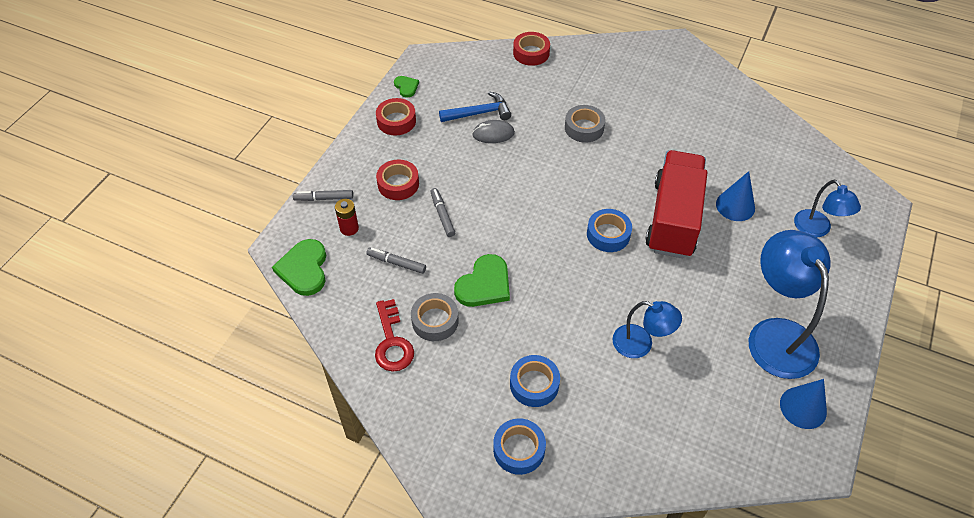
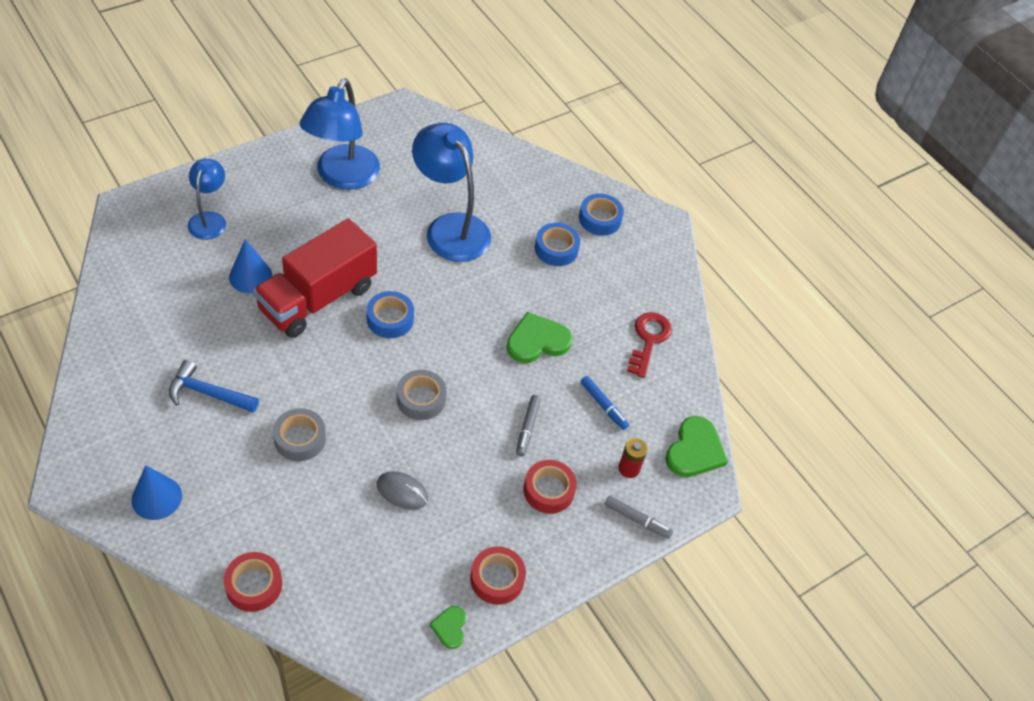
camera: 155 degrees left, 0 degrees up
grey marker [366,247,426,274] -> blue marker [580,376,629,430]
grey tape [411,293,459,341] -> grey tape moved to [397,370,446,420]
blue hammer [439,91,511,122] -> blue hammer moved to [169,360,259,412]
blue lamp [613,301,682,358] -> blue lamp [412,123,491,262], size x1.75
blue cone [780,379,827,429] -> blue cone moved to [131,465,182,520]

